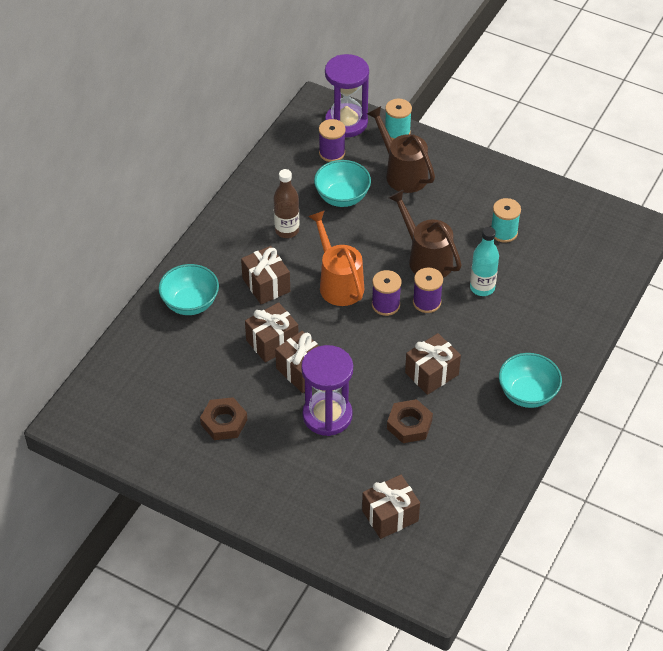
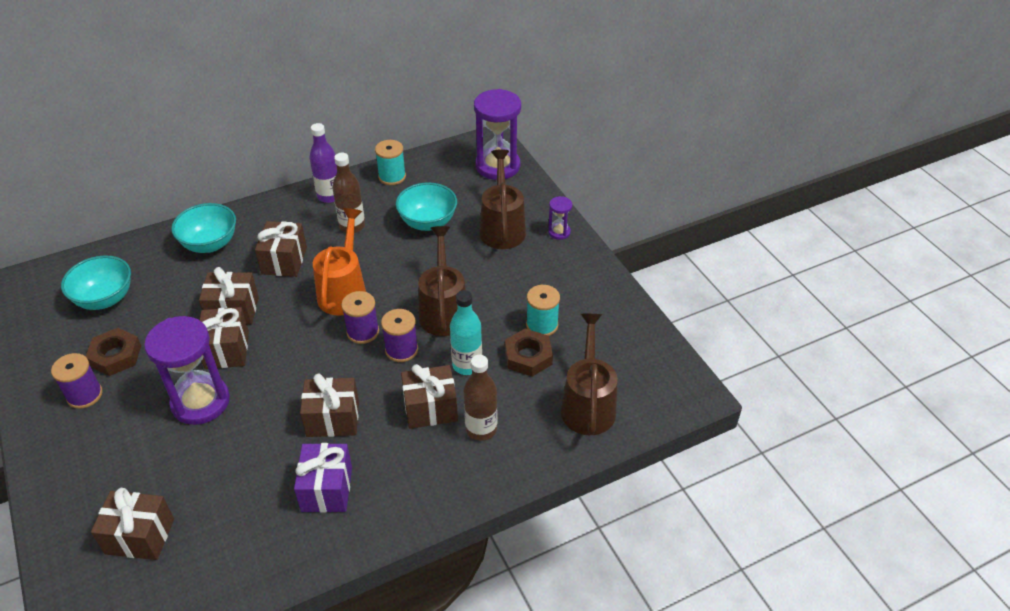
camera: 35 degrees right, 5 degrees down
purple spool [319,119,346,162] -> purple spool moved to [51,353,103,409]
turquoise spool [385,99,412,140] -> turquoise spool moved to [375,140,406,185]
brown nut [387,399,433,443] -> brown nut moved to [505,328,553,376]
turquoise bowl [499,353,562,408] -> turquoise bowl moved to [61,255,131,310]
none -> purple gift [294,443,352,512]
none -> purple bottle [309,123,337,203]
none -> brown gift [401,364,458,429]
none -> brown bottle [464,355,497,441]
none -> purple hourglass [548,196,572,240]
none -> brown watering can [561,314,618,435]

